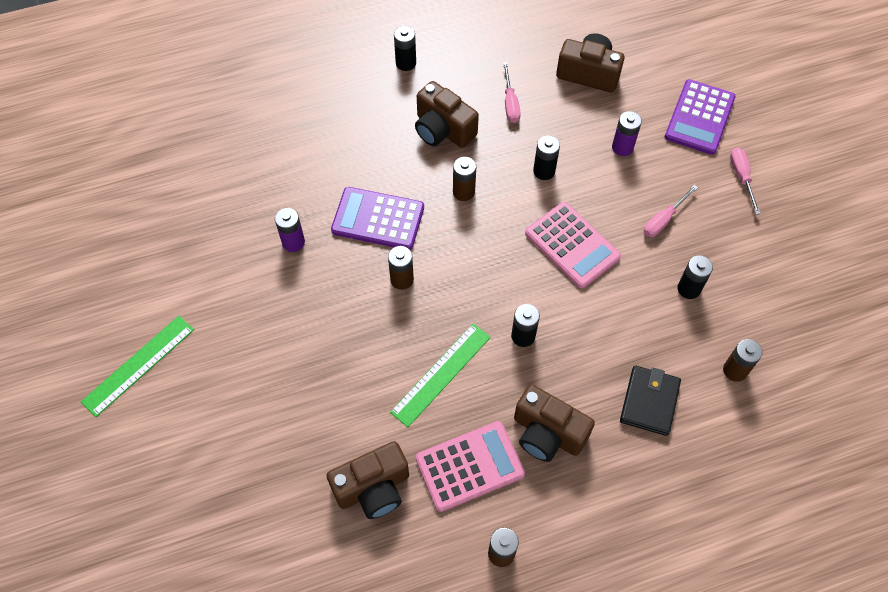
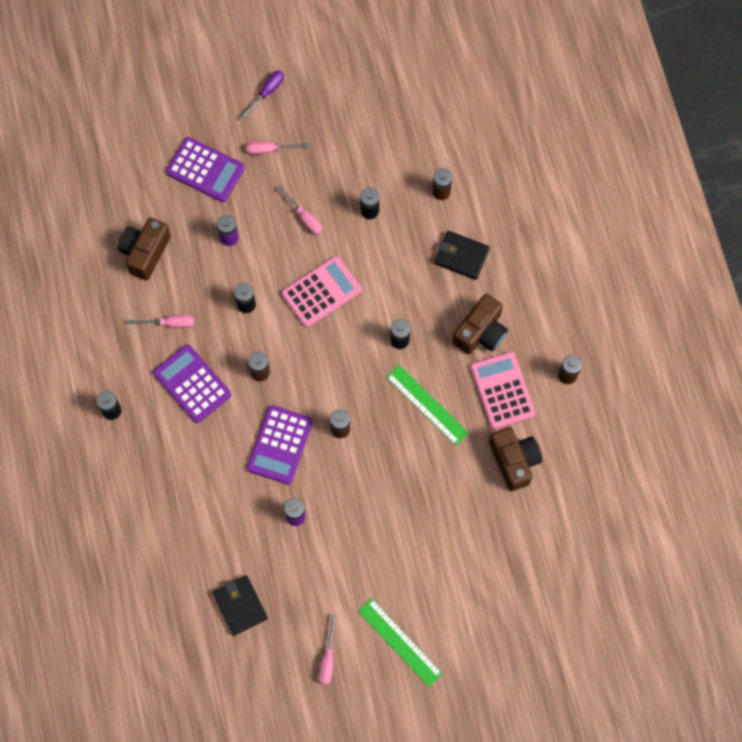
camera: 85 degrees left, 10 degrees up
brown camera [415,81,479,148] -> purple calculator [153,344,231,423]
none -> black wallet [212,575,268,636]
none -> purple screwdriver [240,70,284,119]
none -> pink screwdriver [319,615,337,685]

